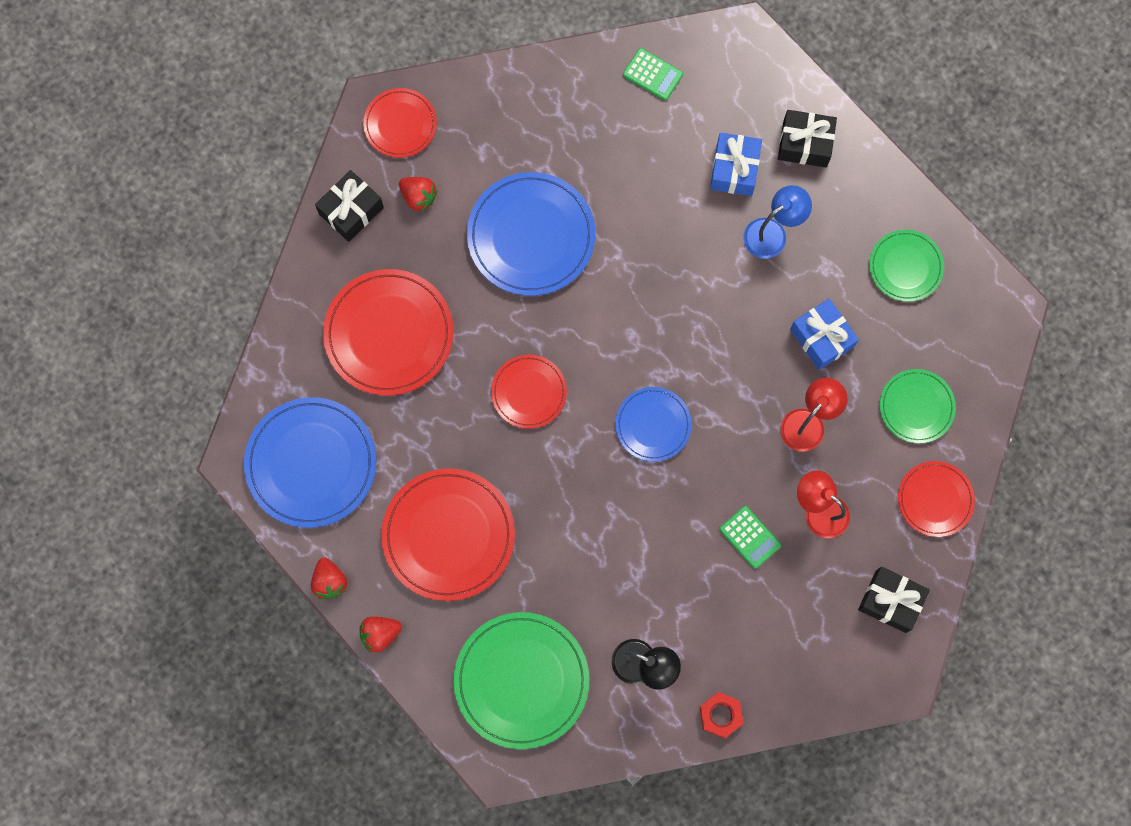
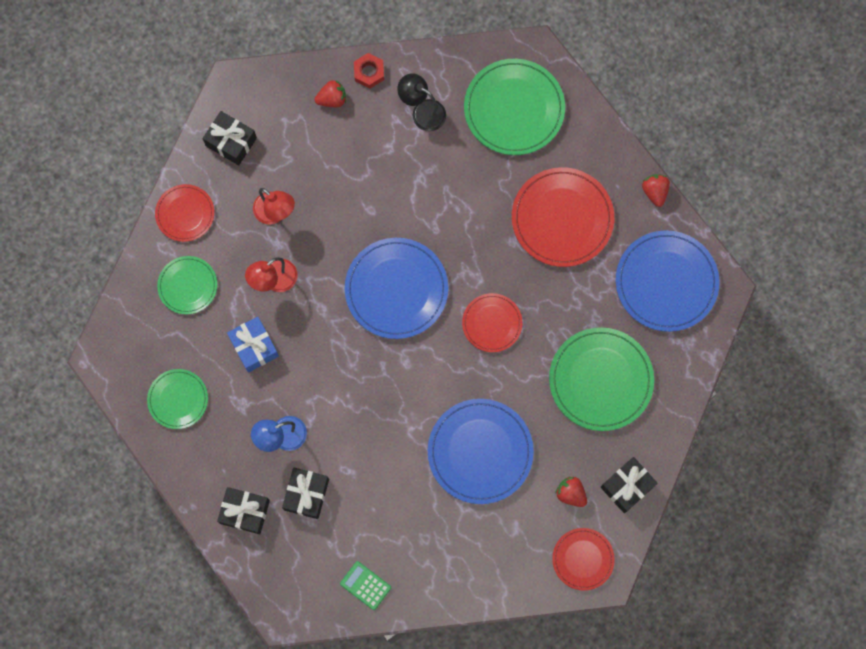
camera: 175 degrees left, 0 degrees up
red plate [323,269,454,396] -> green plate [549,327,654,431]
red strawberry [359,617,402,653] -> red strawberry moved to [315,80,346,107]
blue plate [615,387,692,462] -> blue plate [345,238,448,339], size x1.73
blue gift [710,133,762,196] -> black gift [282,468,329,519]
green calculator [719,506,781,569] -> none

